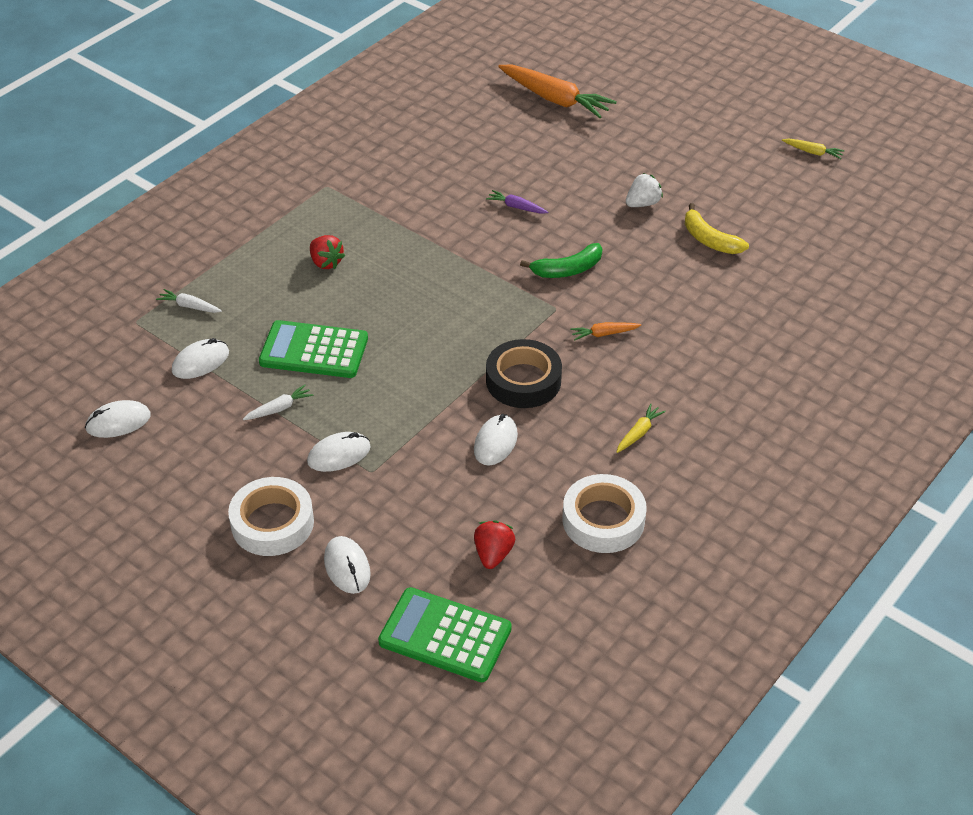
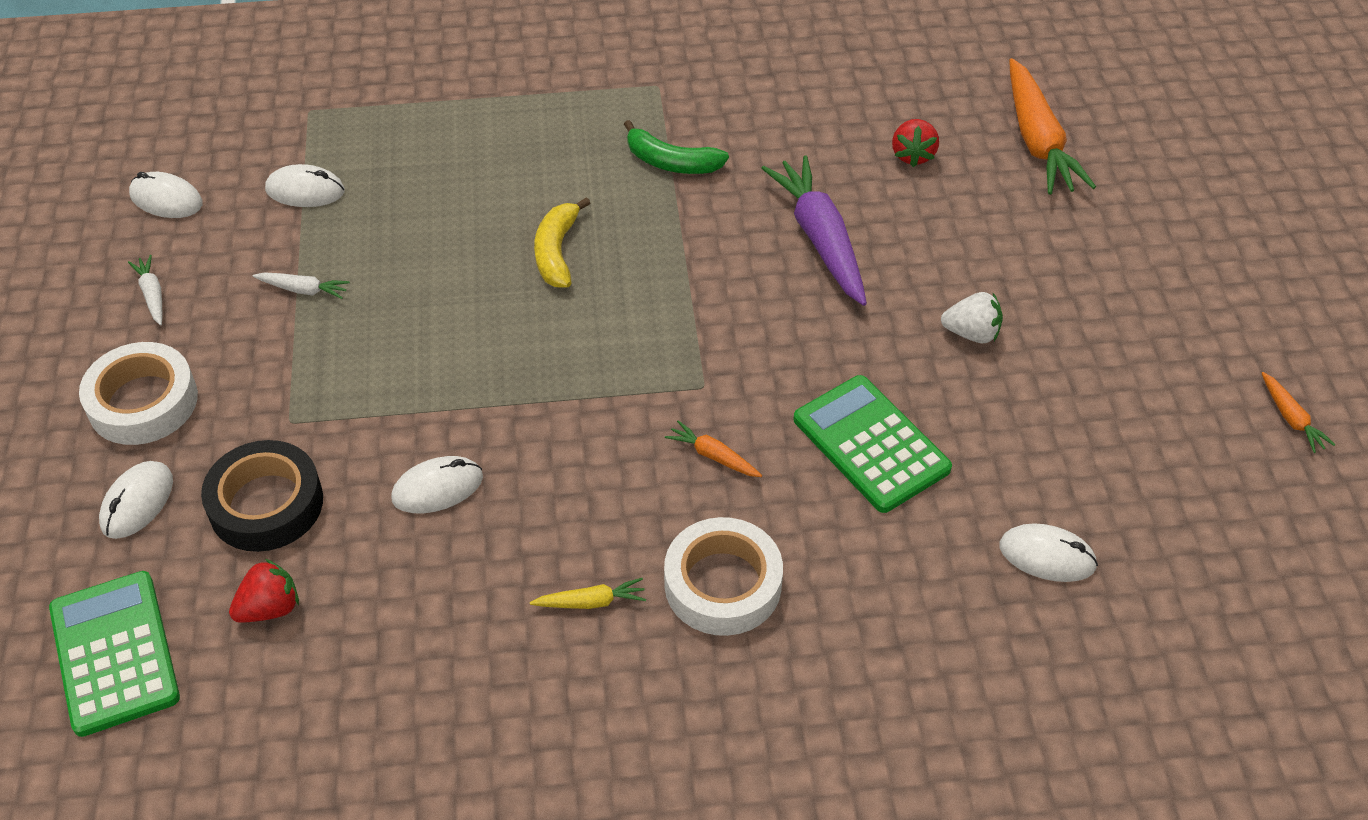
camera: 45 degrees right, 5 degrees up
white carrot [156,289,222,313] -> white carrot moved to [128,255,162,326]
green calculator [259,320,368,378] -> green calculator moved to [794,375,952,513]
white mouse [307,432,371,472] -> white mouse moved to [999,523,1098,582]
red strawberry [310,235,345,269] -> red strawberry moved to [892,119,939,167]
purple carrot [486,190,548,214] -> purple carrot [761,155,867,306], size x2.20
black tape [486,339,562,408] -> black tape moved to [201,440,323,552]
green banana [520,243,603,278] -> green banana moved to [624,120,729,174]
white tape [563,474,647,553] -> white tape moved to [664,517,783,636]
yellow banana [685,203,749,254] -> yellow banana moved to [534,197,590,288]
yellow carrot [782,139,845,159] -> orange carrot [1262,372,1335,453]

